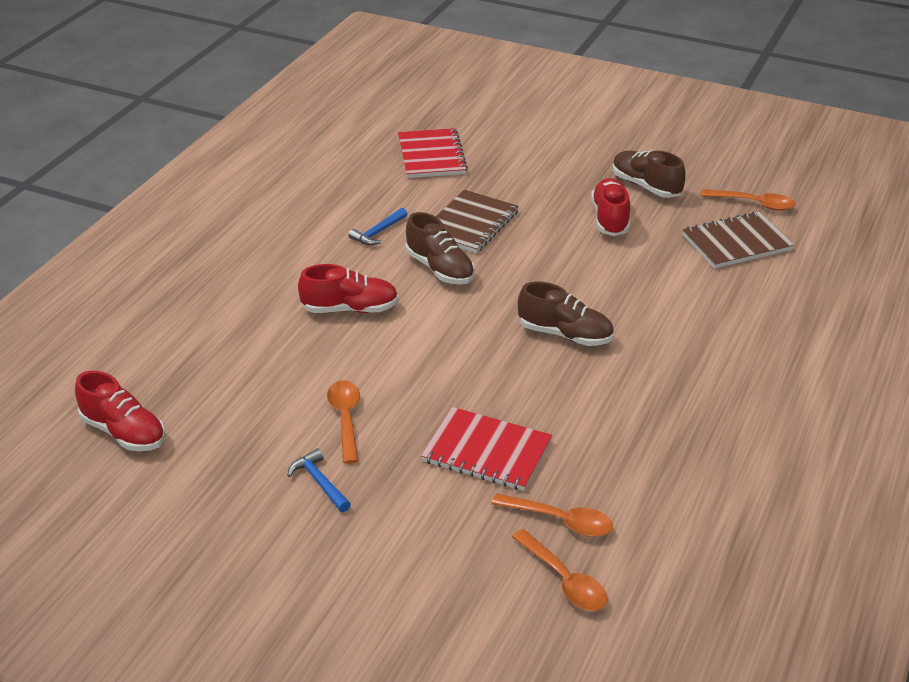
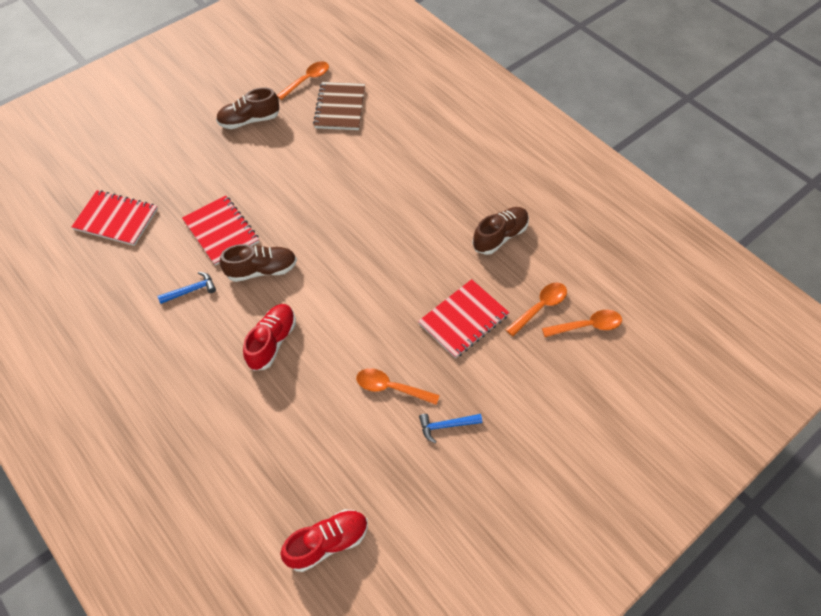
camera: 65 degrees left, 20 degrees up
blue hammer [348,208,407,245] -> blue hammer turned 90 degrees counterclockwise [158,272,216,304]
brown notebook [436,189,519,253] -> red notebook [182,195,259,266]
brown shoe [518,282,614,346] -> brown shoe moved to [472,207,529,255]
red shoe [591,178,630,236] -> none

